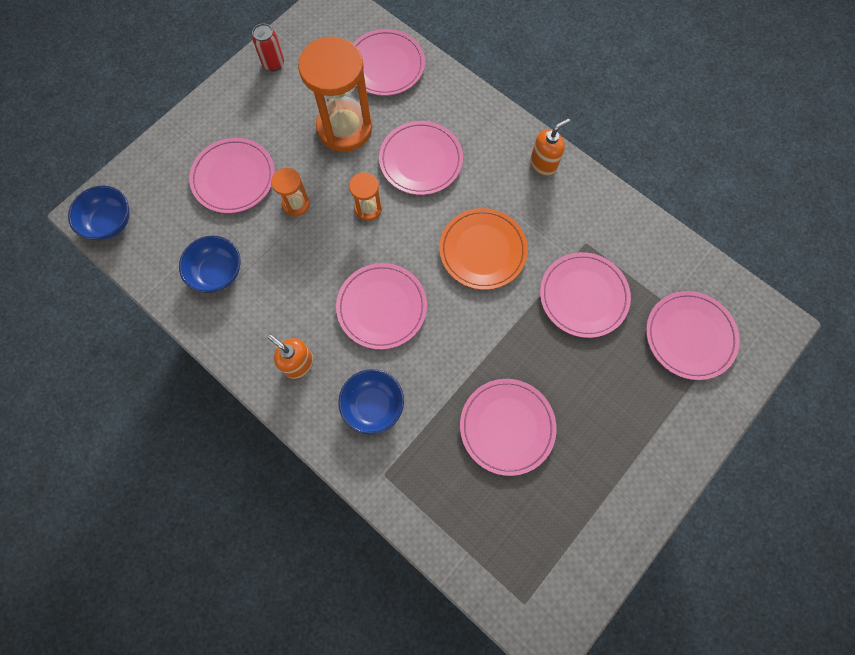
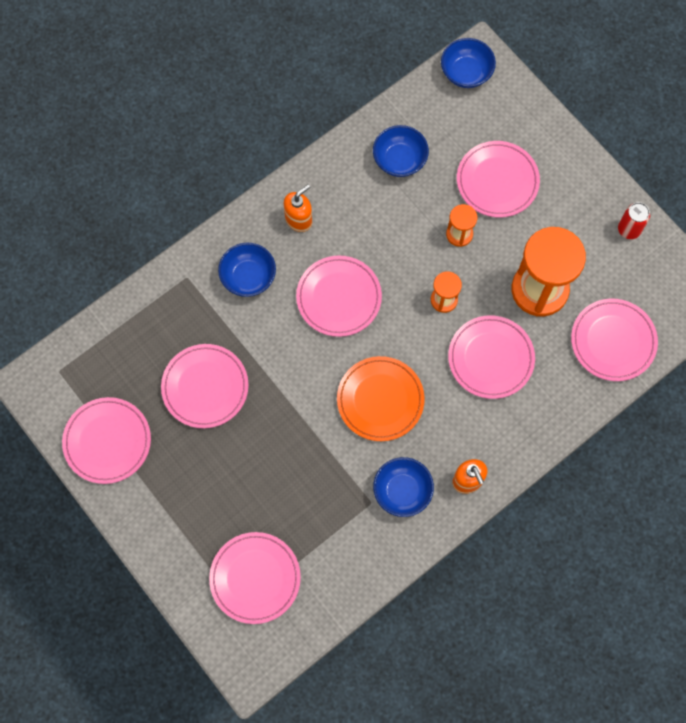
camera: 100 degrees right, 0 degrees up
pink plate [540,252,631,338] -> pink plate moved to [62,397,151,484]
none -> blue bowl [373,457,434,517]

